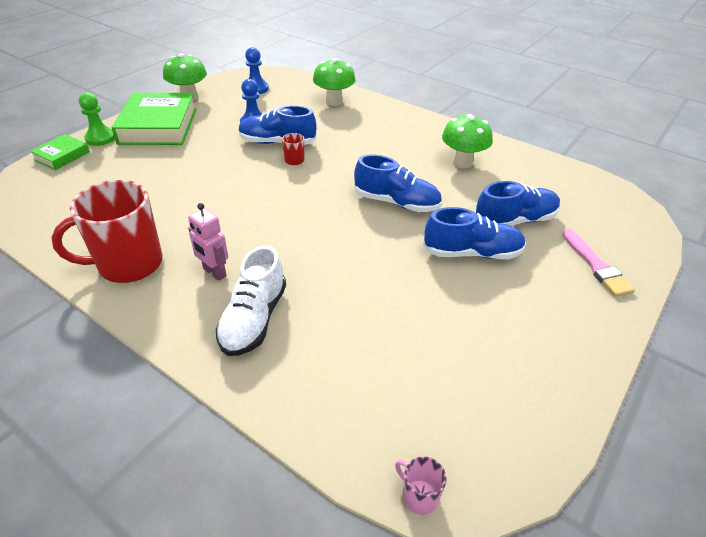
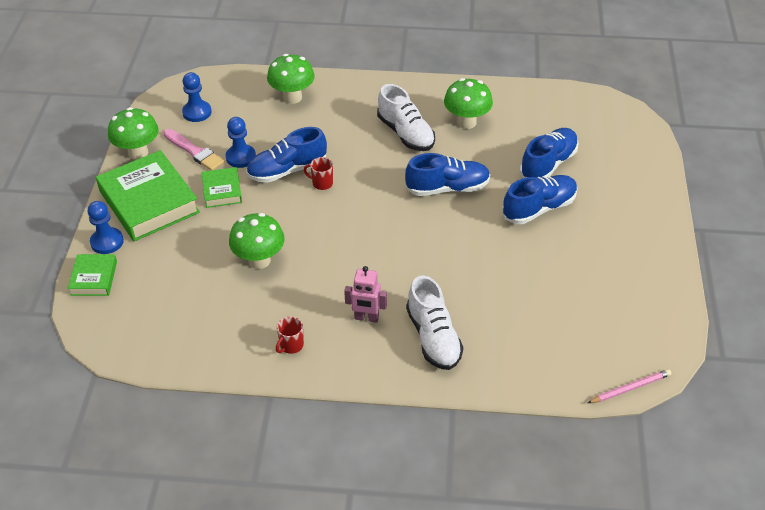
camera: 30 degrees left, 5 degrees up
red mug [52,180,163,283] -> red mug [276,316,304,354], size x0.41
green pawn [79,92,115,146] -> blue pawn [88,201,124,254]
pink mug [395,457,447,515] -> pink pencil [588,369,671,403]
pink brush [562,229,635,297] -> pink brush moved to [163,129,225,171]
none -> green book [201,167,242,208]
none -> green mushroom [229,213,285,269]
none -> white shoe [377,84,435,151]

